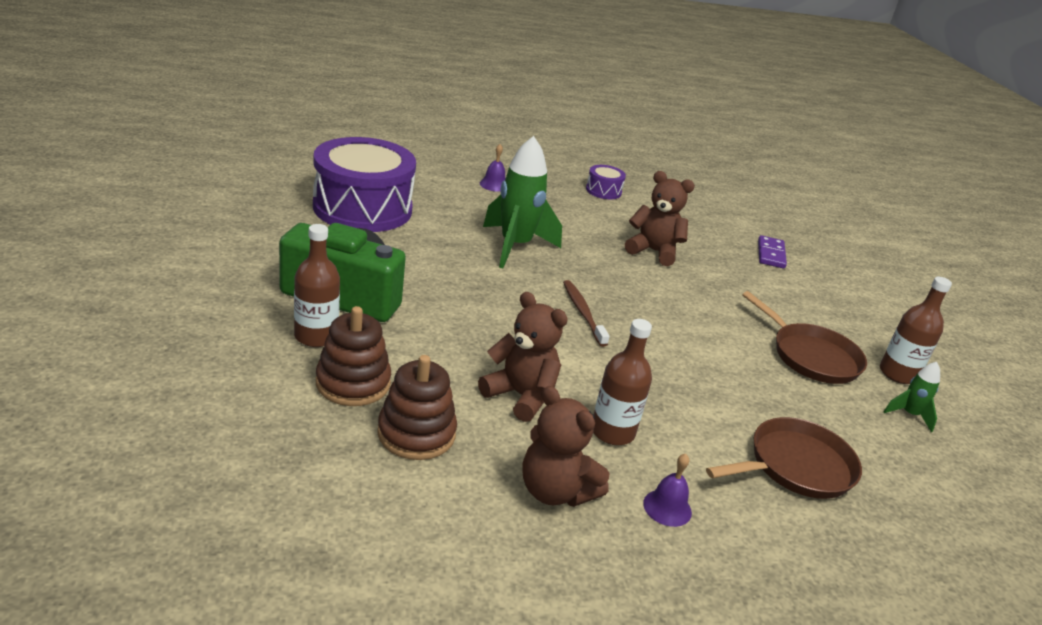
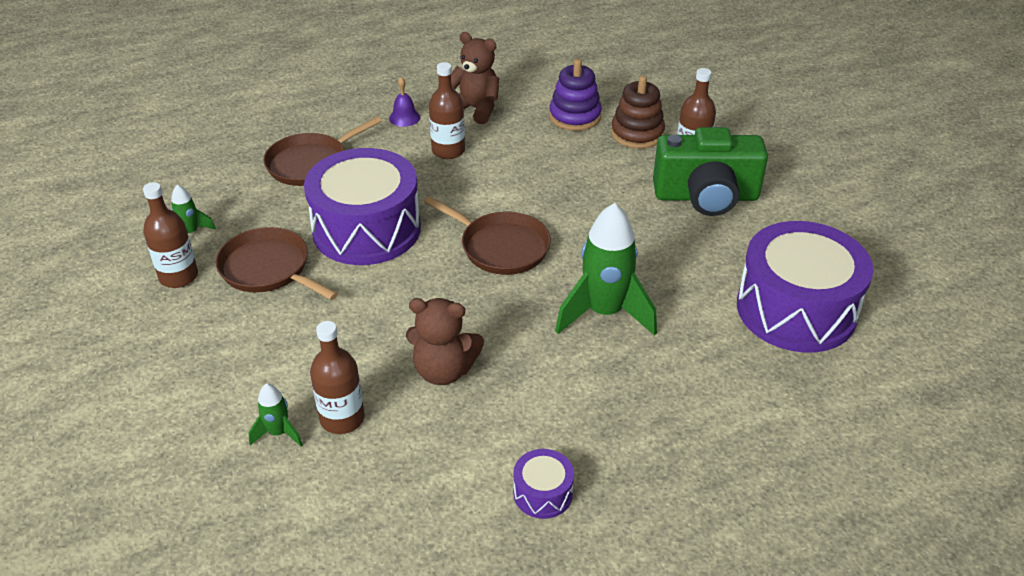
camera: 170 degrees right, 10 degrees up
brown stacking toy [377,355,457,460] -> purple stacking toy [549,59,602,131]
brown teddy bear [478,292,568,422] -> none
purple bell [480,144,505,192] -> none
brown toothbrush [563,280,610,347] -> brown pan [424,196,551,275]
purple domino [758,235,787,269] -> green rocket [249,383,303,446]
none -> purple drum [304,148,421,265]
none -> brown bottle [310,321,365,434]

